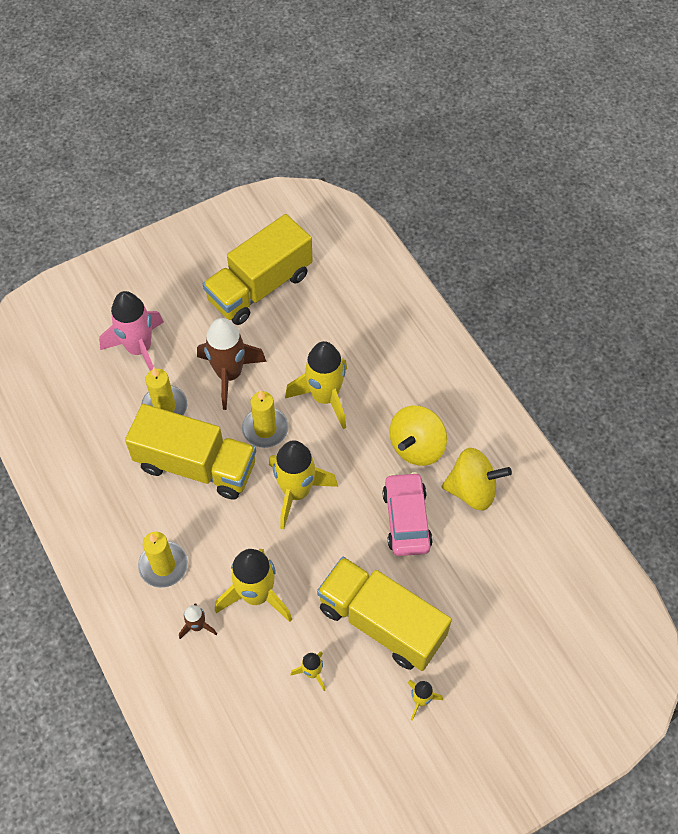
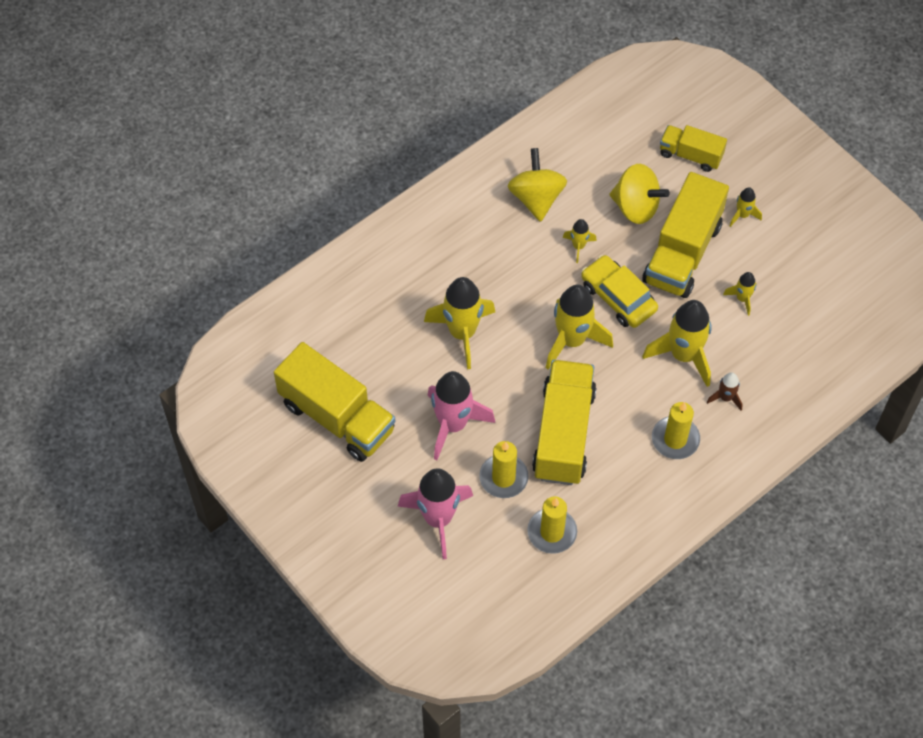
camera: 100 degrees left, 0 degrees up
brown rocket [197,318,267,410] -> pink rocket [427,371,495,460]
yellow candle [242,390,289,448] -> yellow candle moved to [527,496,577,554]
pink car [383,472,433,556] -> yellow rocket [563,219,597,263]
yellow spinning top [390,406,447,466] -> yellow spinning top moved to [609,164,670,224]
none -> yellow car [581,255,658,328]
none -> yellow truck [660,125,727,172]

